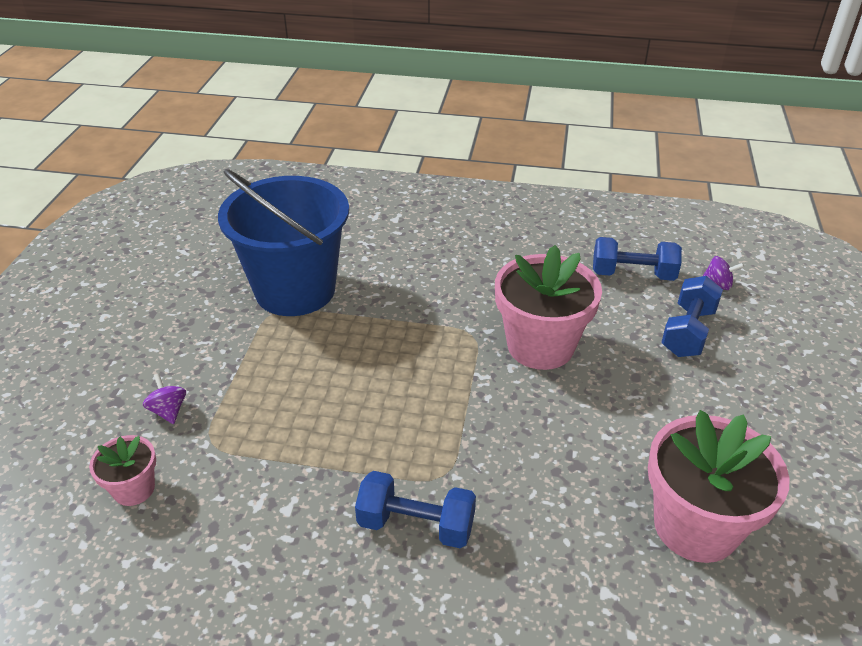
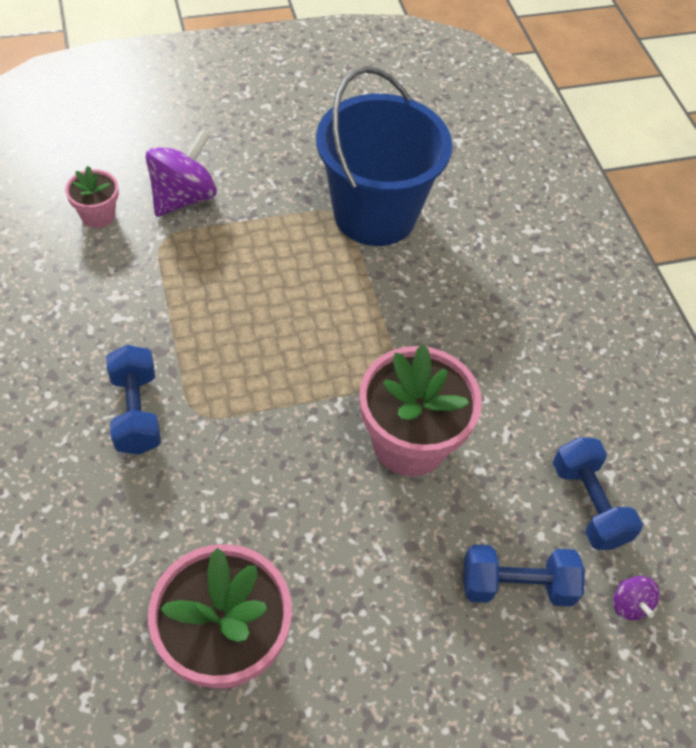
camera: 60 degrees right, 15 degrees up
purple spinning top [143,373,186,424] -> purple spinning top [146,130,217,217], size x2.02

